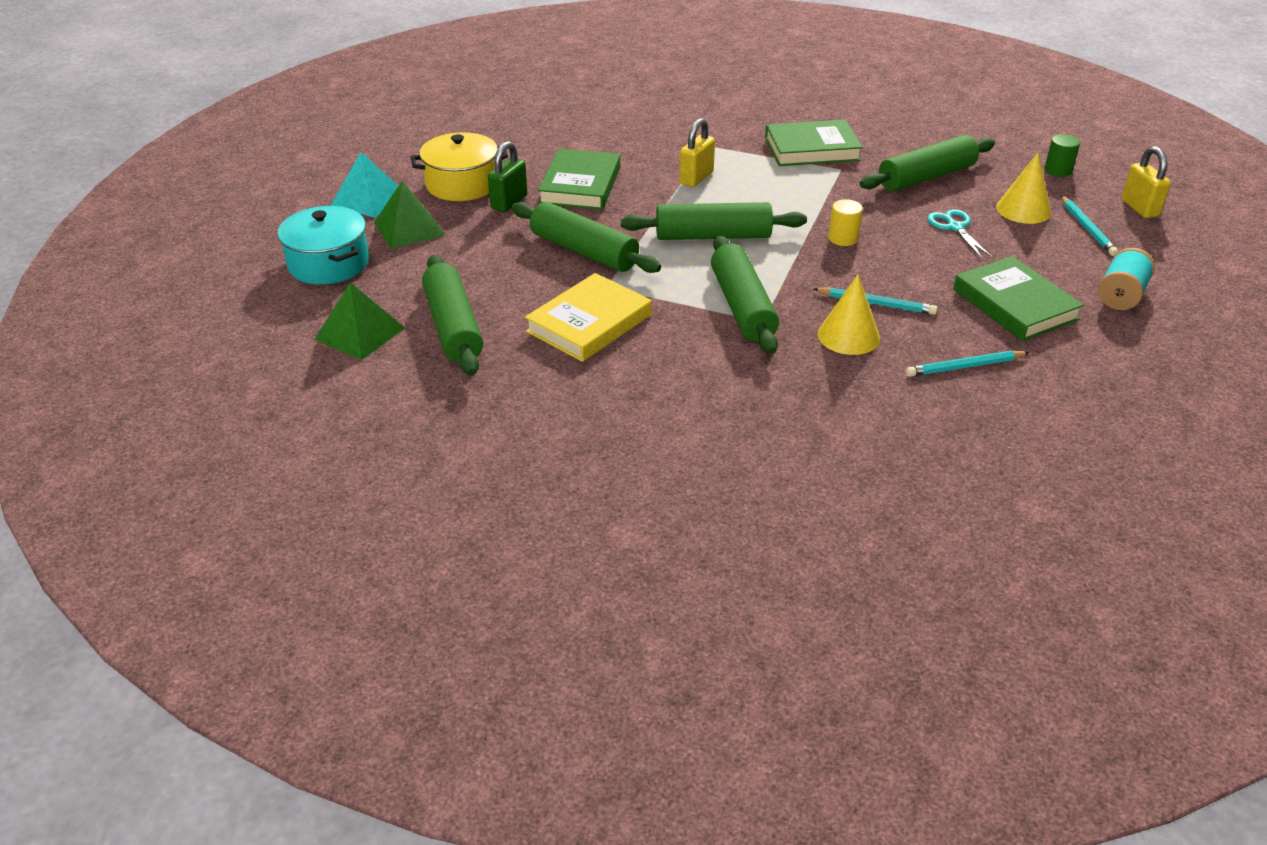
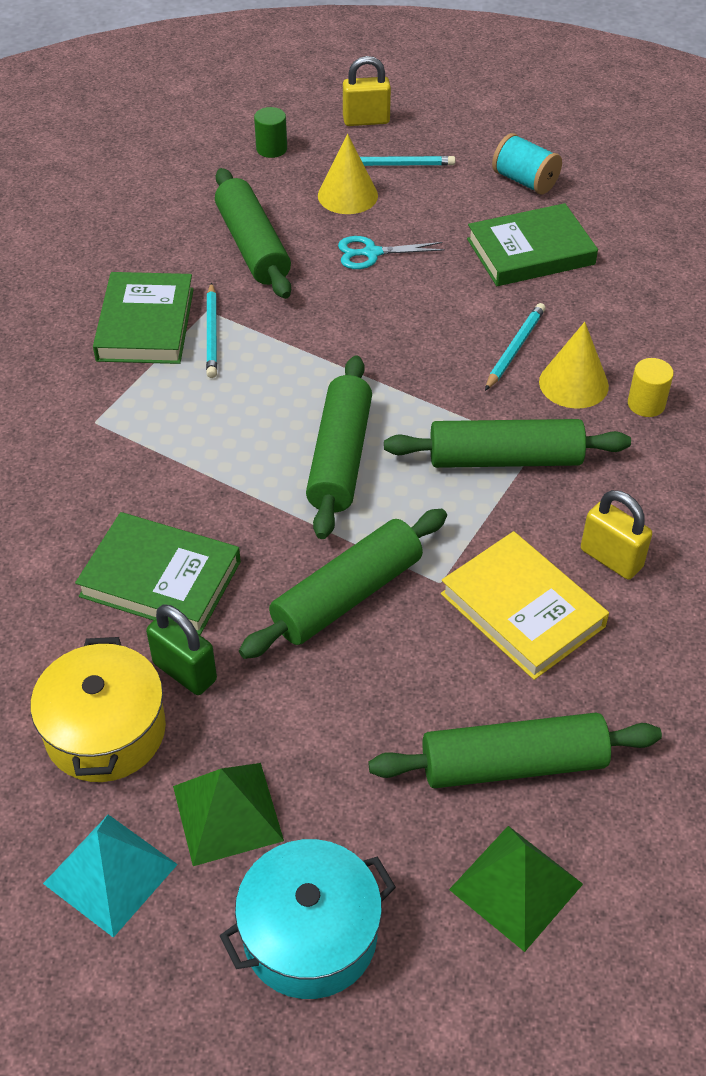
camera: 80 degrees left, 10 degrees up
yellow padlock [679,118,715,187] -> yellow padlock moved to [581,490,652,580]
yellow cylinder [828,199,863,246] -> yellow cylinder moved to [628,358,674,417]
turquoise pencil [906,351,1030,377] -> turquoise pencil moved to [206,282,217,378]

